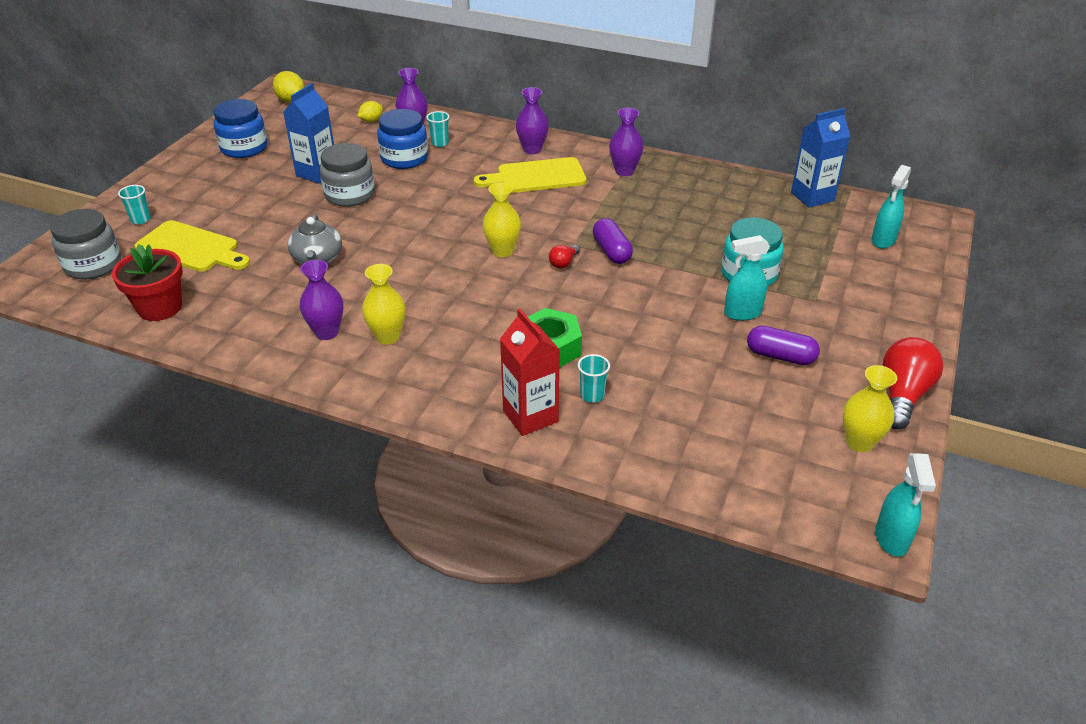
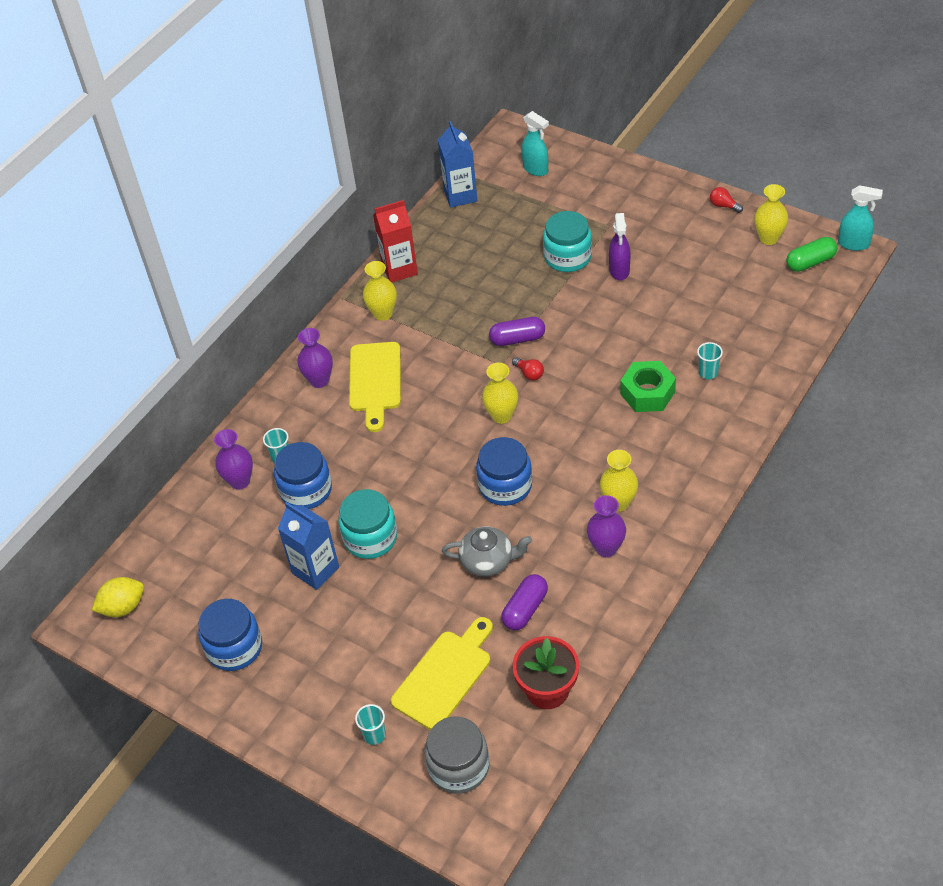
camera: 75 degrees left, 10 degrees up
grey jar [320,143,375,207] -> turquoise jar [338,489,397,559]
yellow lemon [358,101,383,122] -> none
red carton [500,308,560,436] -> red carton moved to [373,200,418,282]
purple vase [609,108,644,176] -> yellow vase [363,261,397,321]
turquoise spray bottle [724,235,770,321] -> purple spray bottle [609,213,630,280]
purple capsule [747,326,820,365] -> purple capsule moved to [501,574,548,630]
red light bulb [883,337,944,429] -> red light bulb [710,187,743,213], size x0.49
none -> blue jar [476,437,532,506]
none -> green capsule [786,237,837,272]

